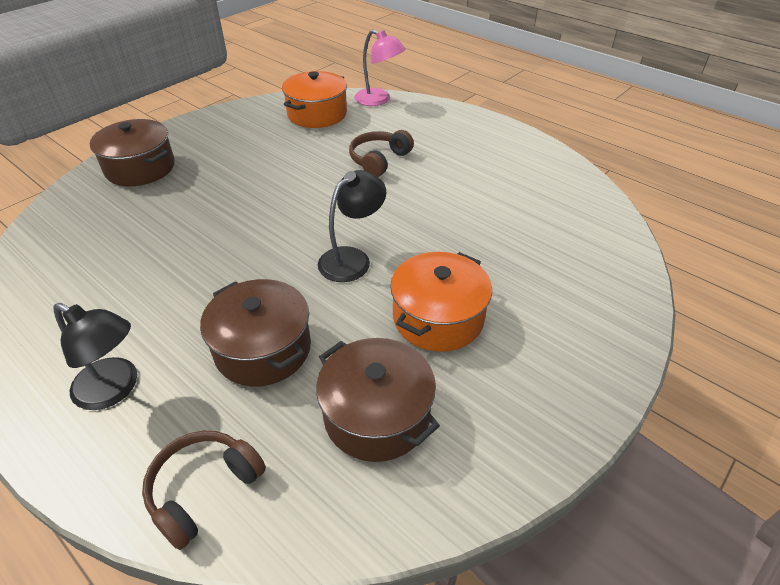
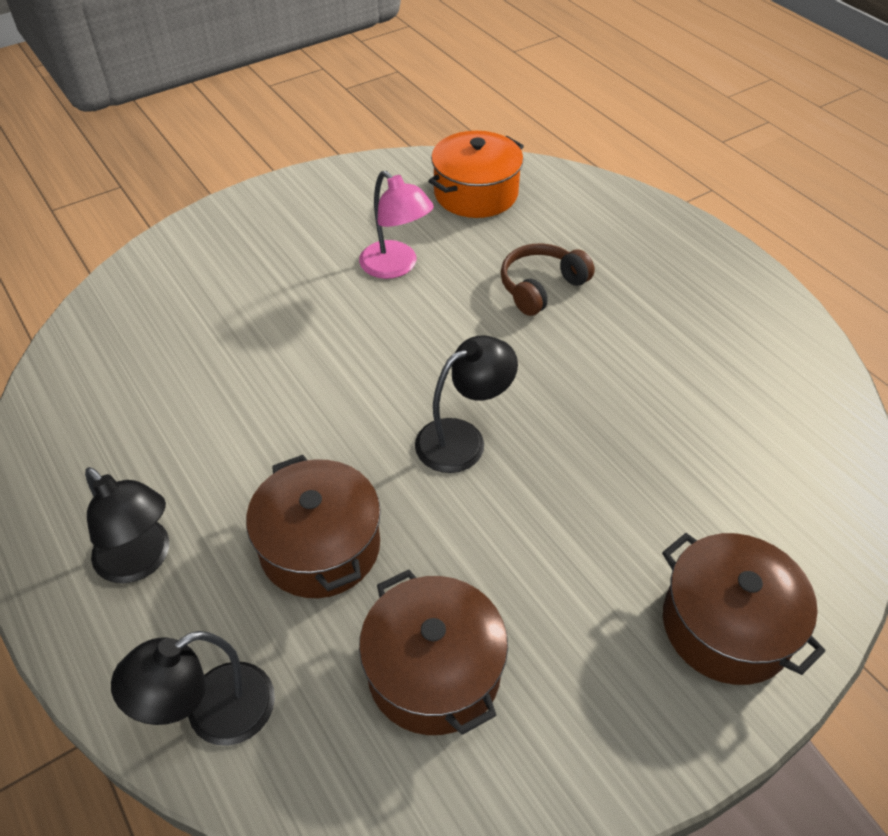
camera: 15 degrees right, 5 degrees up
brown pot [90,119,175,186] -> brown pot moved to [662,533,825,685]
brown headphones [142,431,266,550] -> black lamp [111,631,275,746]
pink lamp [354,30,406,106] -> pink lamp moved to [359,171,434,279]
orange pot [390,252,492,352] -> none

